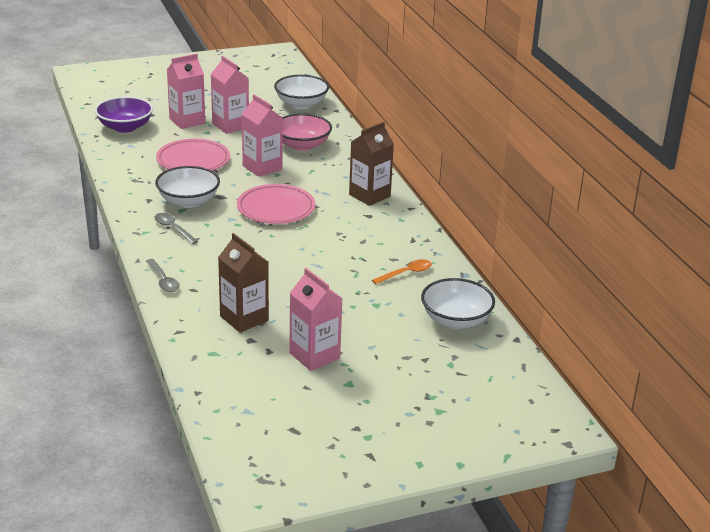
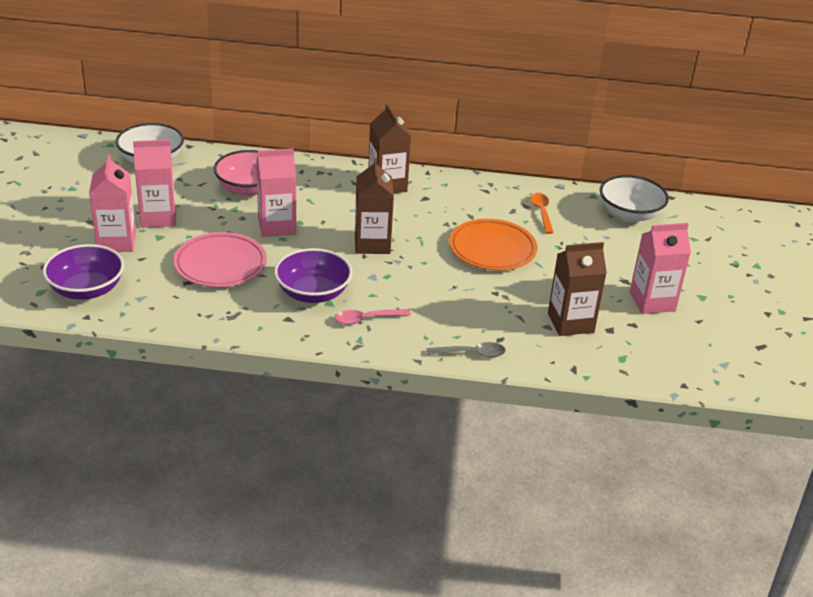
camera: 65 degrees left, 5 degrees up
grey spoon [154,213,198,244] -> pink spoon [335,309,411,325]
white bowl [155,166,220,208] -> purple bowl [274,248,352,303]
pink plate [237,184,315,224] -> brown carton [355,158,394,254]
none -> orange plate [449,219,537,271]

